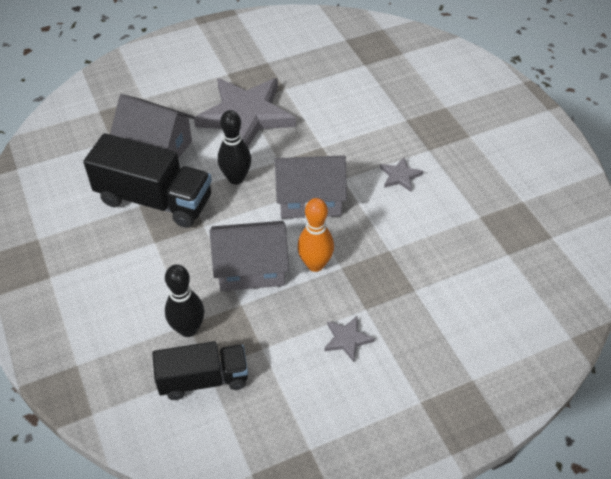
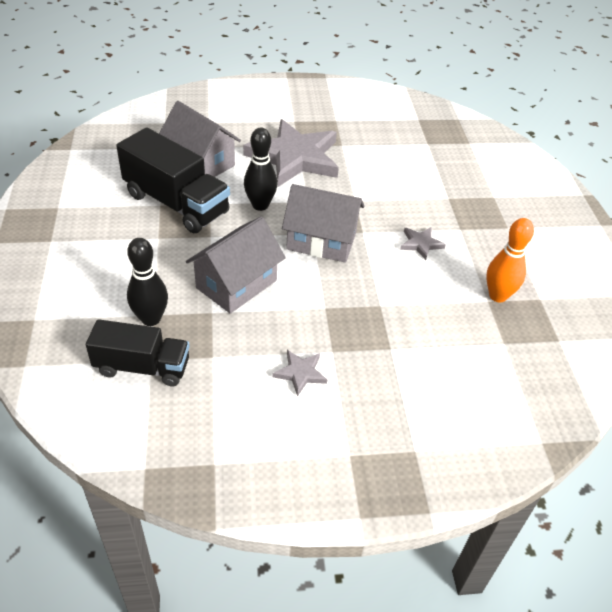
camera: 15 degrees right, 5 degrees down
grey house [210,221,289,291] -> grey house turned 60 degrees counterclockwise [186,216,286,314]
orange bowling pin [297,198,334,272] -> orange bowling pin moved to [486,218,534,302]

